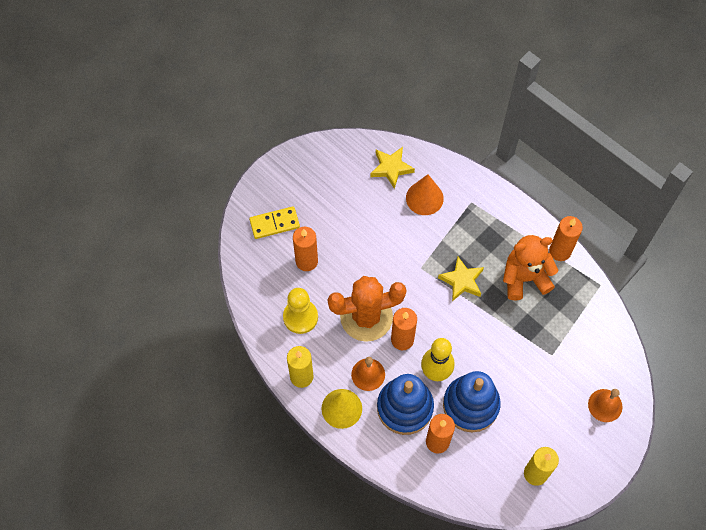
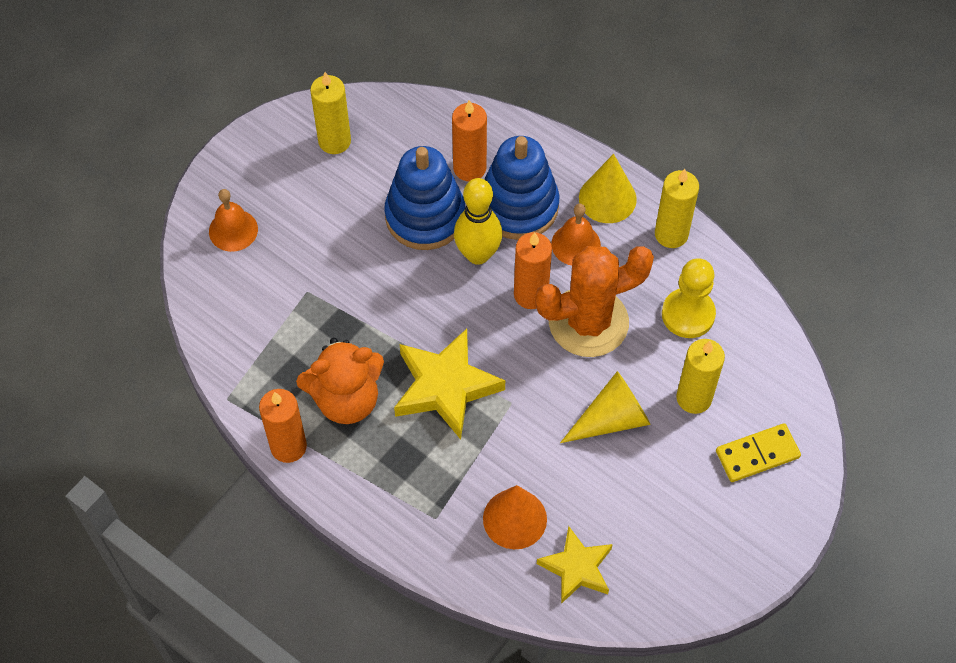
camera: 175 degrees right, 5 degrees down
orange candle [293,227,318,271] -> yellow candle [676,339,725,414]
yellow star [438,257,484,301] -> yellow star [394,329,505,439], size x1.55
none -> yellow cone [560,371,651,443]

